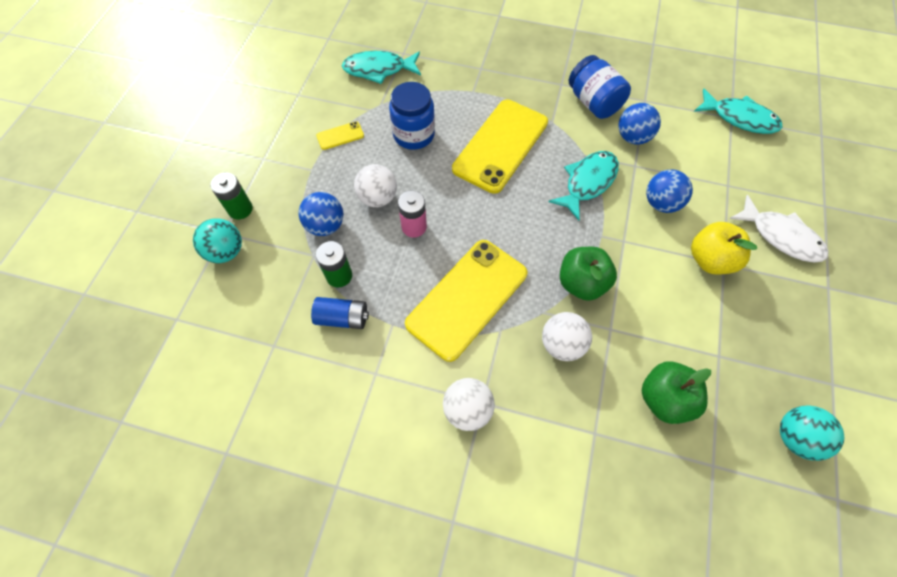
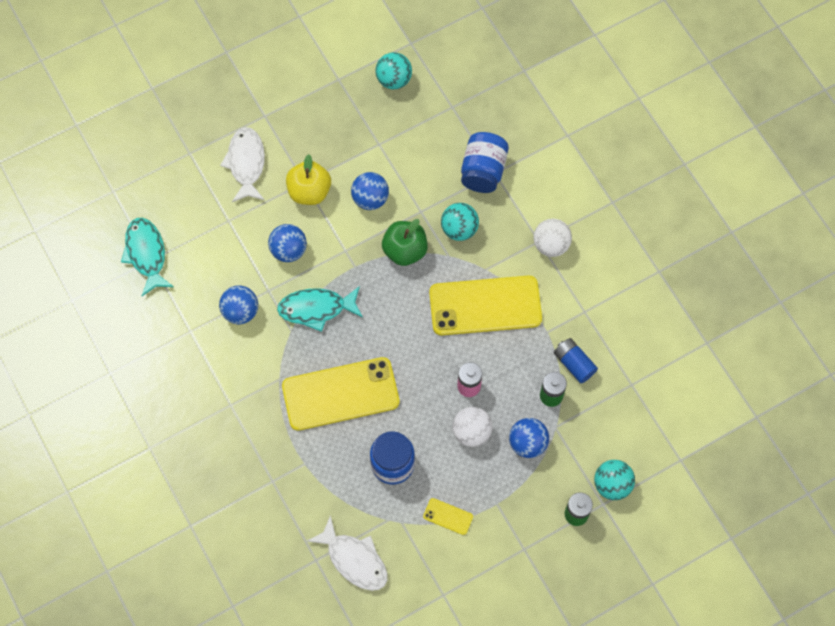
camera: 135 degrees left, 5 degrees up
turquoise fish [342,51,421,84] -> white fish [307,515,387,591]
white ball [542,312,592,361] -> turquoise ball [441,203,479,241]
blue jar [569,55,631,119] -> blue jar moved to [461,132,509,193]
green apple [642,361,711,424] -> none
none -> blue ball [351,172,389,210]

